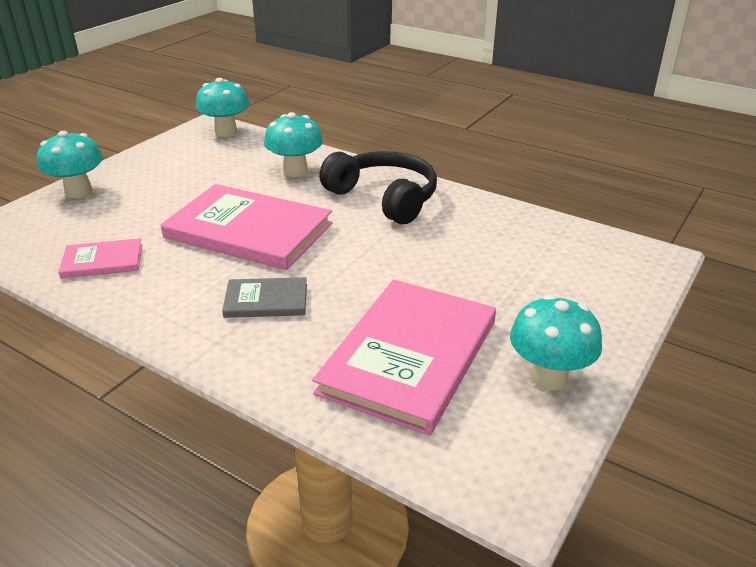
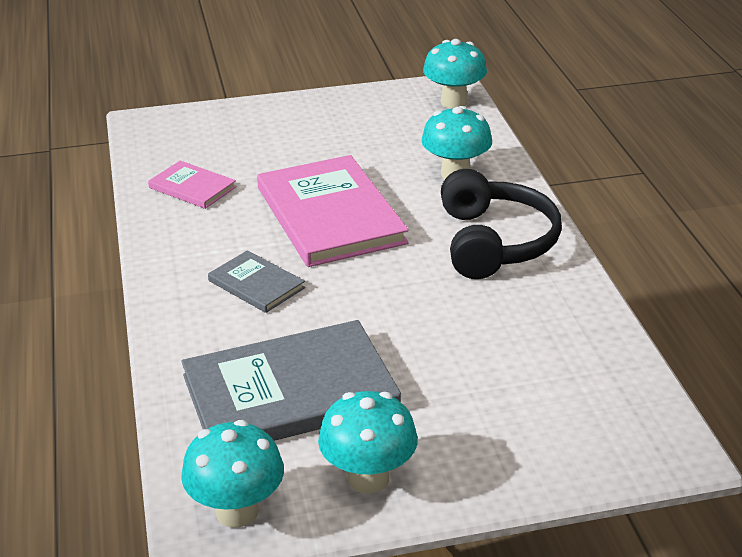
camera: 45 degrees right, 0 degrees up
turquoise mushroom [37,131,103,198] -> turquoise mushroom moved to [181,420,284,528]
pink book [312,279,496,436] -> grey book [181,320,401,441]

